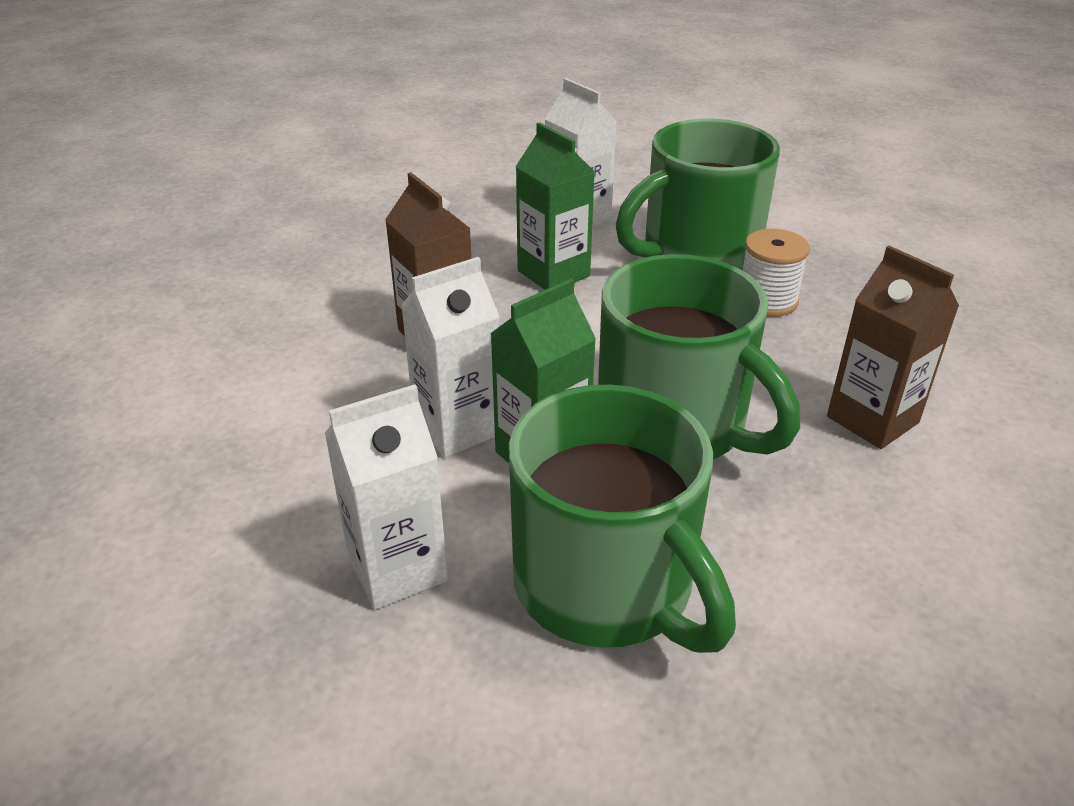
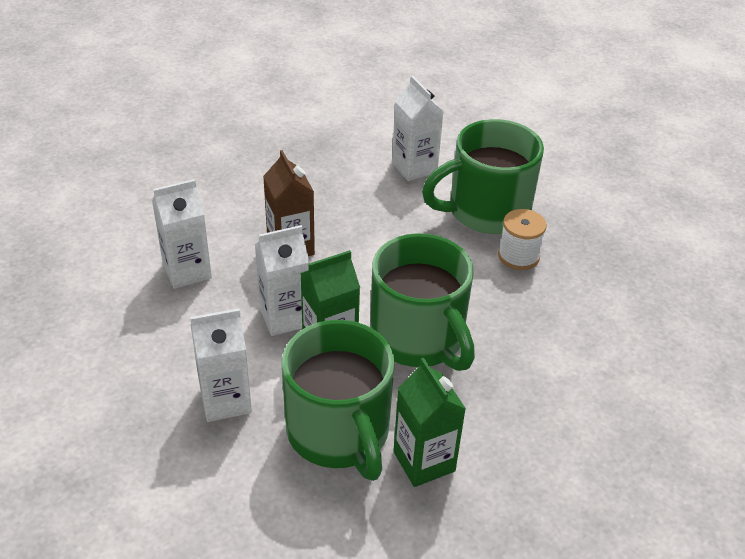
camera: 10 degrees right, 5 degrees up
green carton [516,122,595,290] -> green carton moved to [393,358,466,487]
brown carton [827,246,959,449] -> none
none -> white carton [152,179,212,289]

